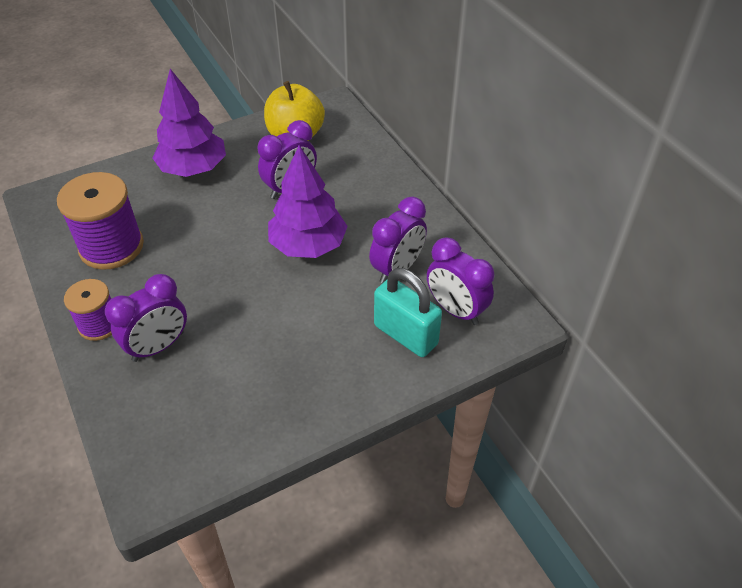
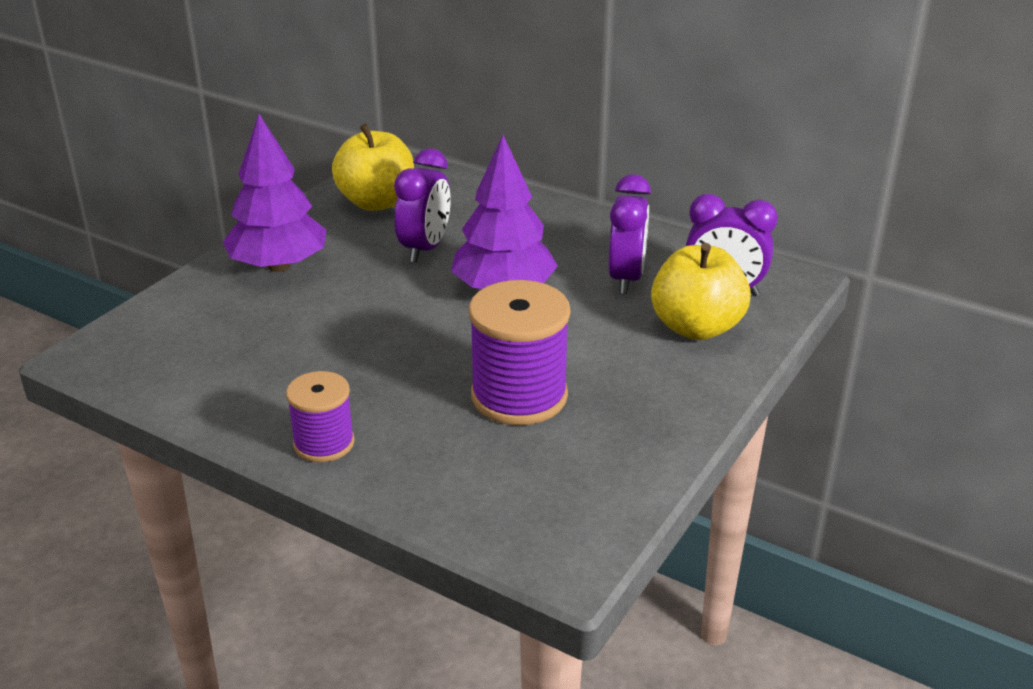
camera: 30 degrees left, 15 degrees down
purple spool [57,172,144,270] -> purple spool moved to [469,280,571,425]
purple clock [105,274,187,362] -> none
turquoise padlock [374,268,442,357] -> yellow apple [651,243,751,340]

